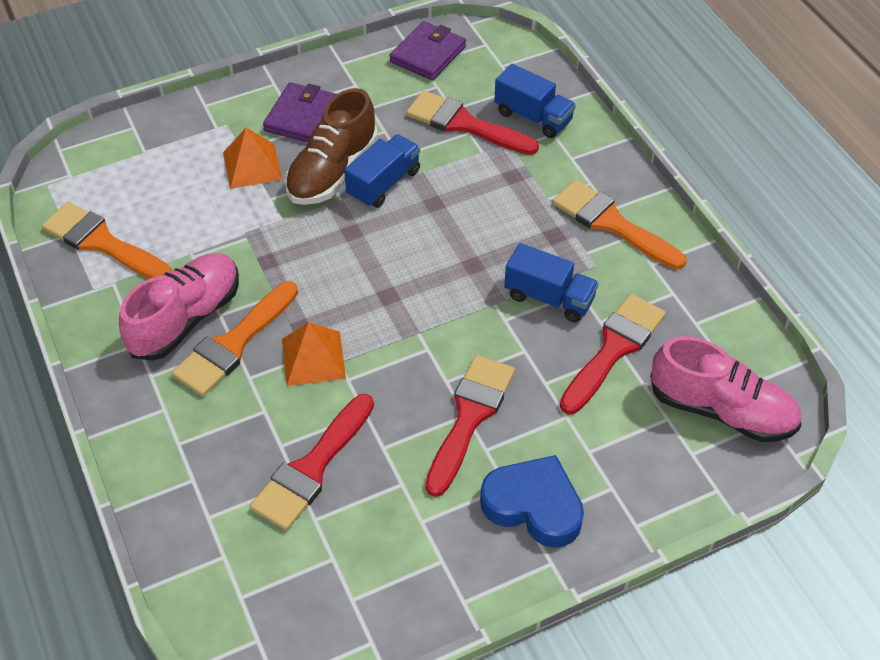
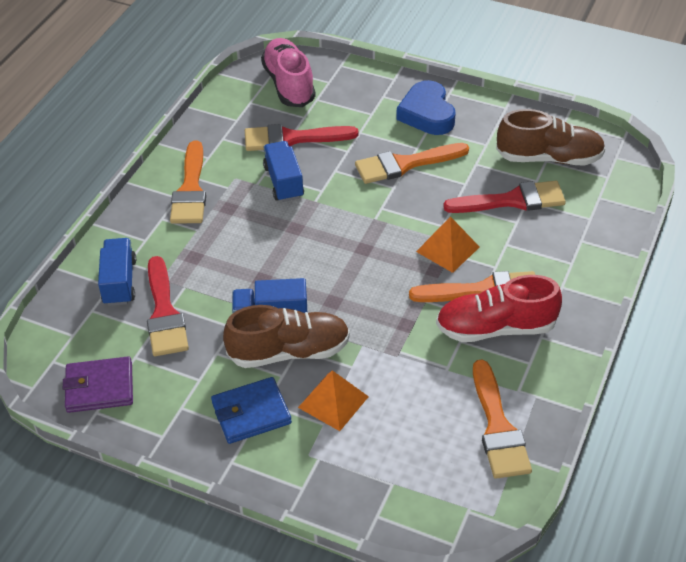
camera: 130 degrees left, 5 degrees down
pink shoe [119,253,239,361] -> red shoe [436,275,562,342]
purple wallet [263,82,337,142] -> blue wallet [211,377,292,444]
red brush [425,355,515,497] -> orange brush [355,143,469,184]
none -> brown shoe [496,109,605,166]

